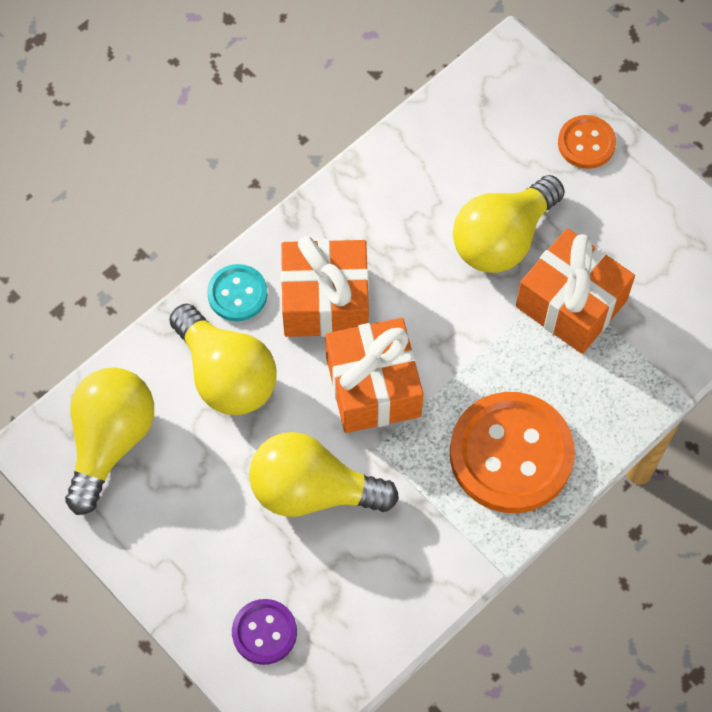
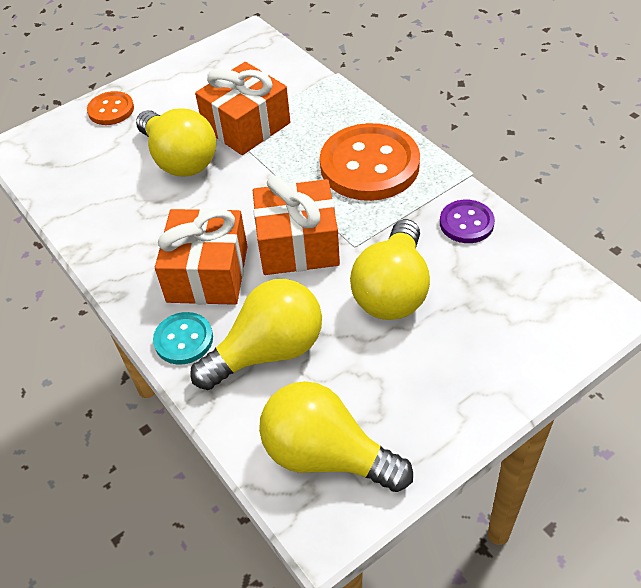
camera: 80 degrees left, 15 degrees down
purple button [232,599,297,665] -> purple button moved to [440,200,495,243]

